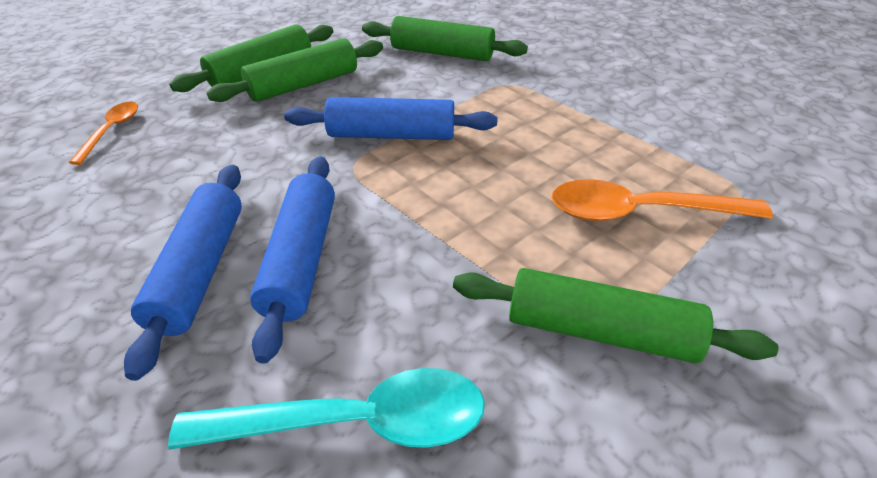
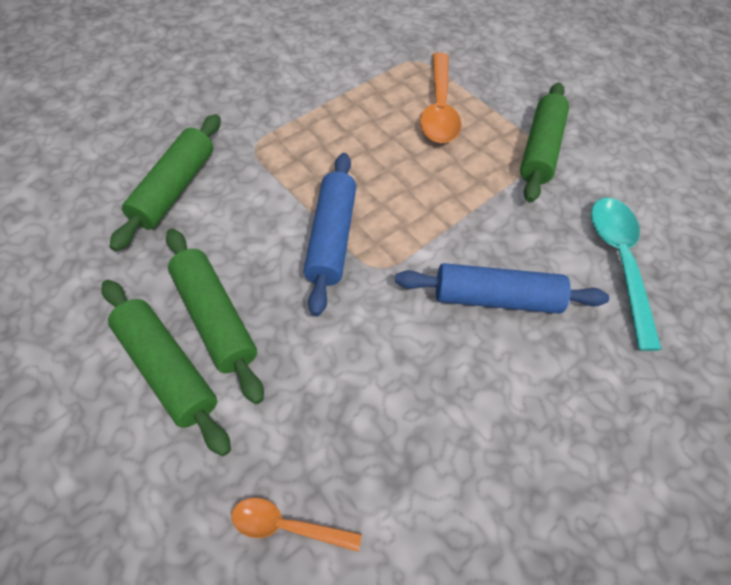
camera: 90 degrees left, 15 degrees up
blue rolling pin [124,165,242,381] -> none

